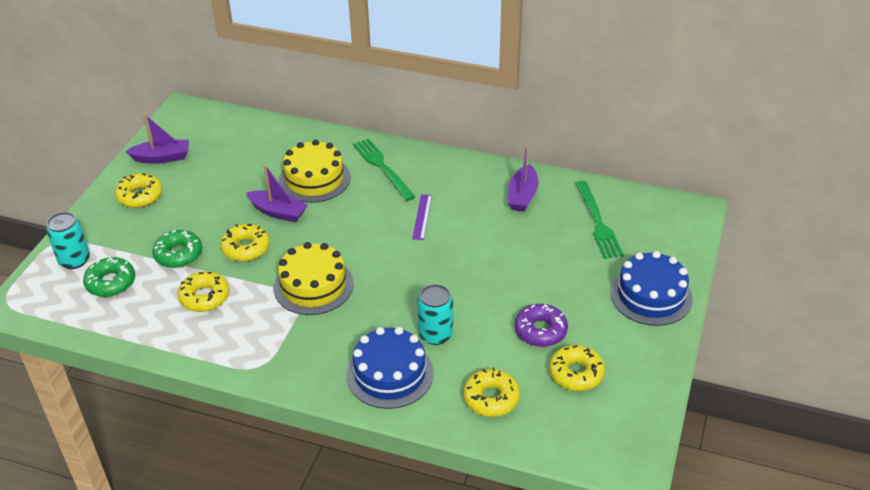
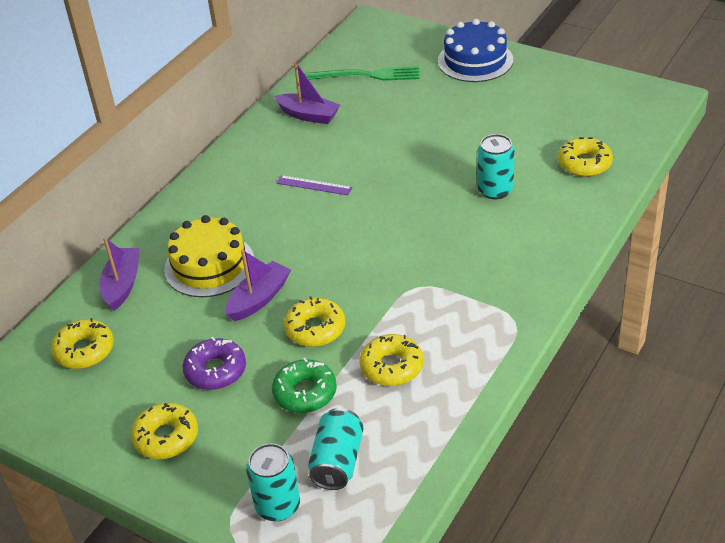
camera: 75 degrees left, 0 degrees up
green donut [83,257,135,297] -> turquoise can [308,408,363,490]
purple boat [126,114,189,164] -> purple boat moved to [99,237,139,311]
yellow cake [274,242,354,315] -> none
blue cake [347,327,434,409] -> none
green fork [353,138,416,201] -> none
purple donut [515,304,568,347] -> purple donut moved to [182,337,246,390]
yellow donut [549,345,605,391] -> yellow donut moved to [51,318,114,369]

